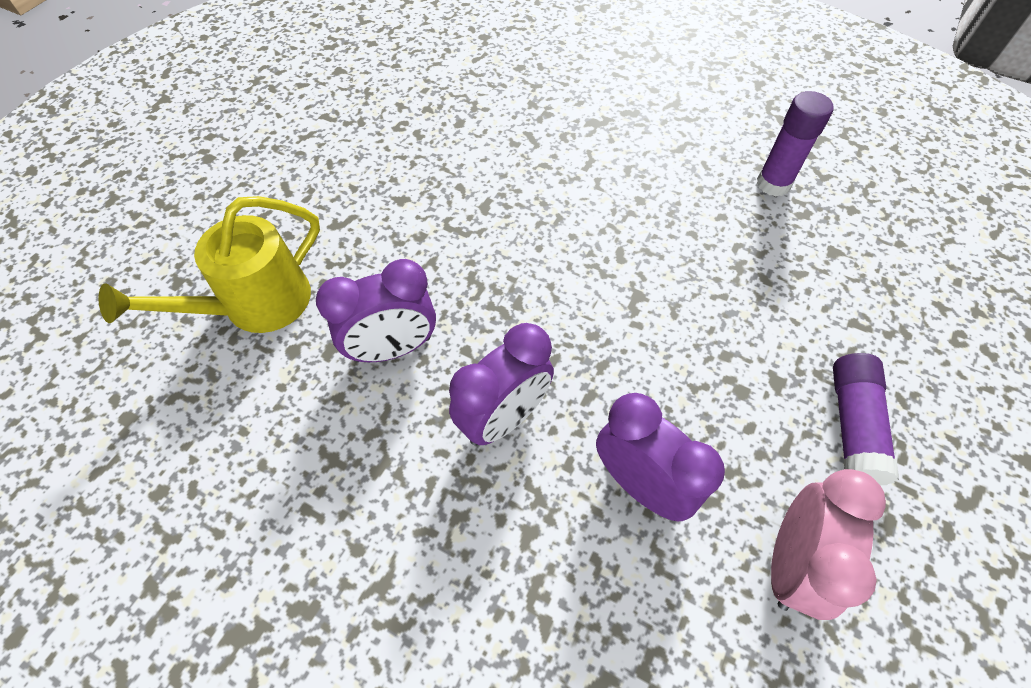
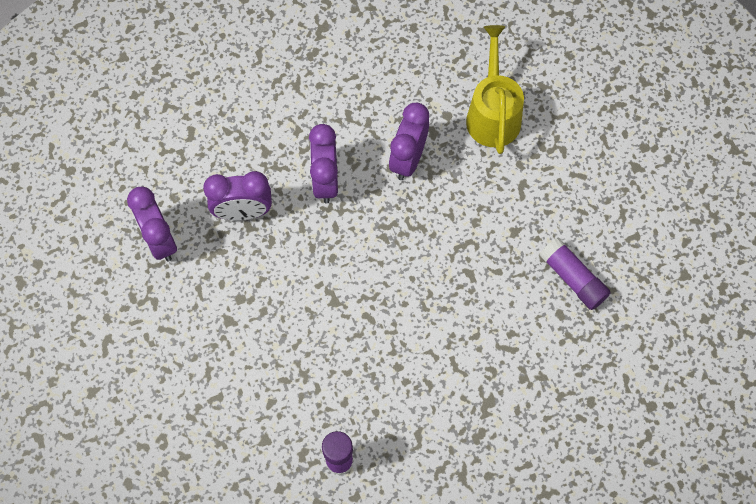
camera: 130 degrees right, 10 degrees up
pink clock [771,469,886,620] -> purple clock [127,186,177,262]
purple glue stick [833,353,899,485] -> purple glue stick moved to [540,237,611,310]

